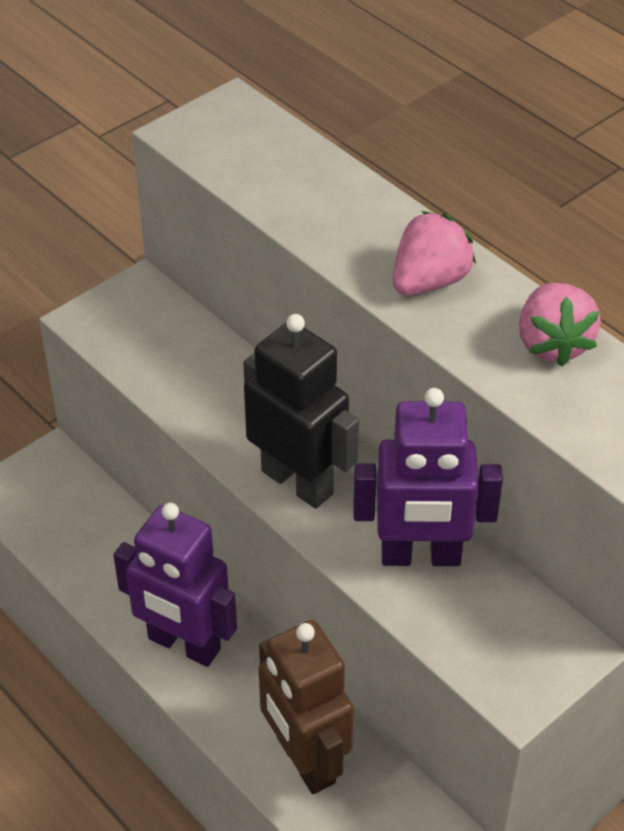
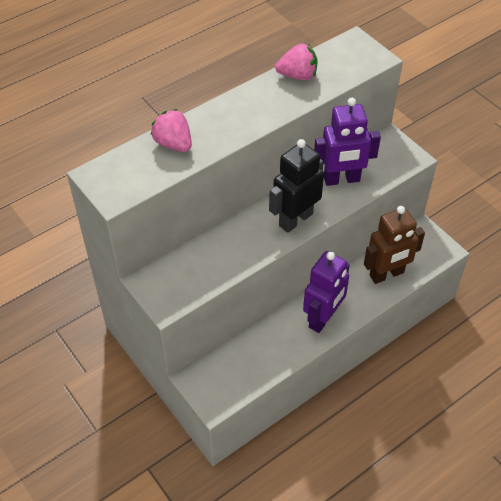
camera: 85 degrees left, 5 degrees up
purple robot [353,388,503,566] -> purple robot turned 75 degrees clockwise [314,98,381,186]
pink strawberry [393,211,476,296] -> pink strawberry moved to [151,109,192,152]

